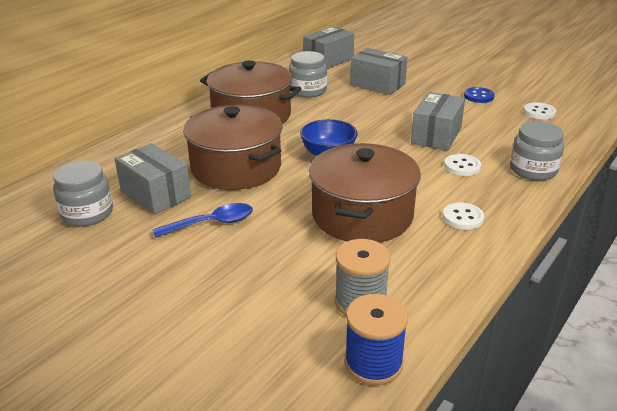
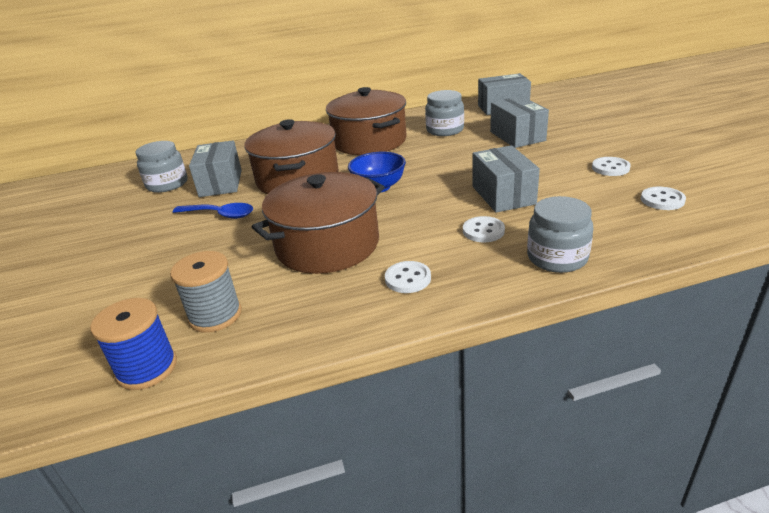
camera: 40 degrees right, 0 degrees up
grey box [411,92,465,151] -> grey box turned 75 degrees counterclockwise [472,145,540,213]
blue button [464,87,494,103] -> white button [592,157,631,176]

